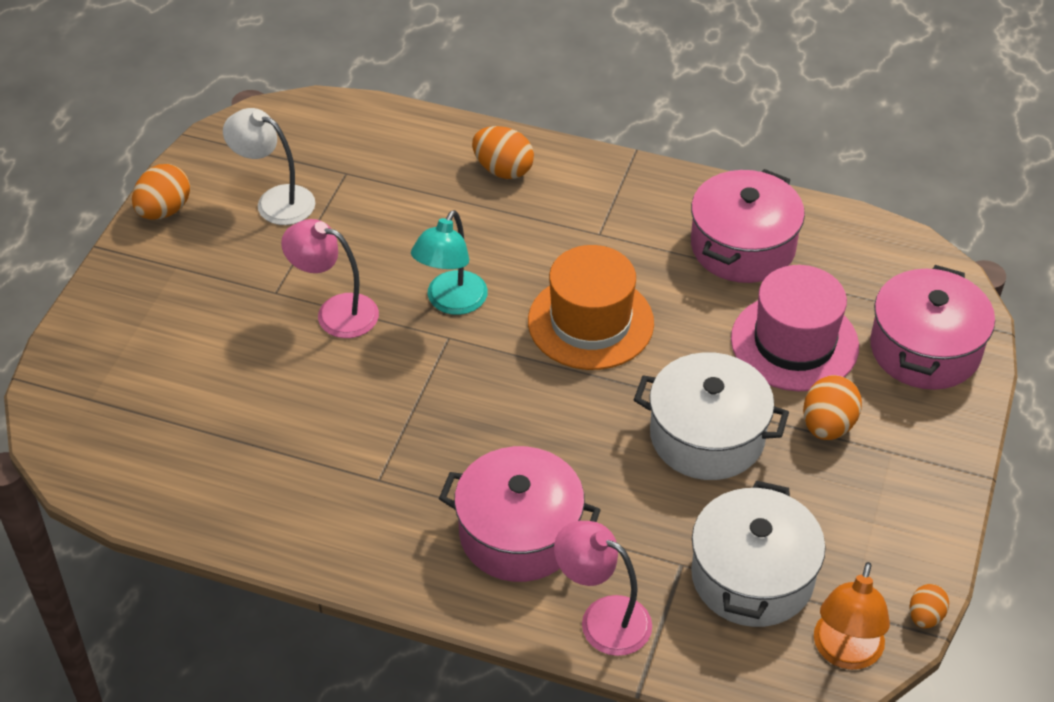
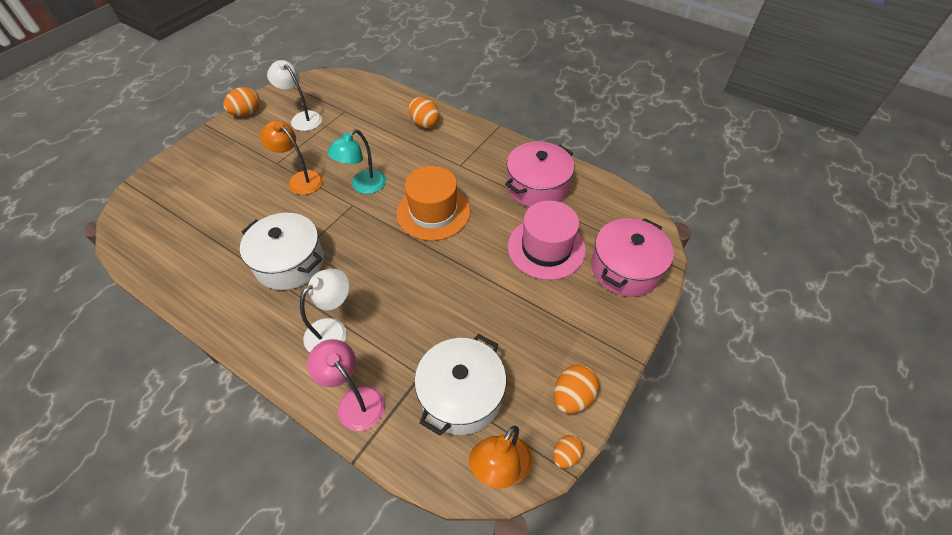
camera: 15 degrees right, 5 degrees up
pink lamp [281,219,379,338] -> orange lamp [260,120,323,195]
pink pot [439,446,601,582] -> white lamp [300,269,349,352]
white pot [634,352,789,480] -> white pot moved to [240,213,324,290]
orange egg [803,375,862,440] -> orange egg moved to [554,364,599,414]

